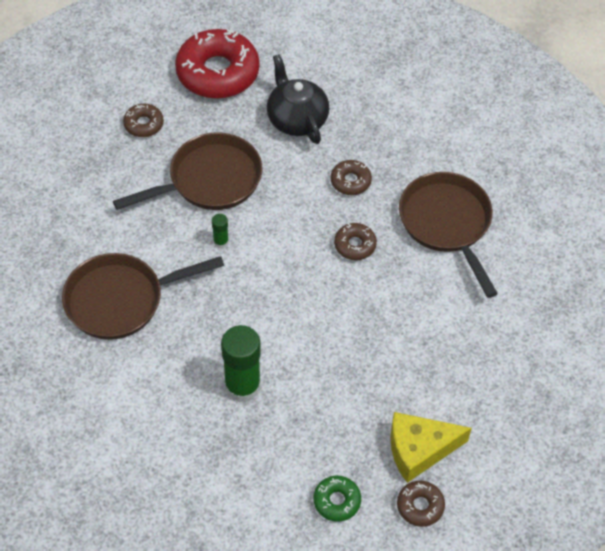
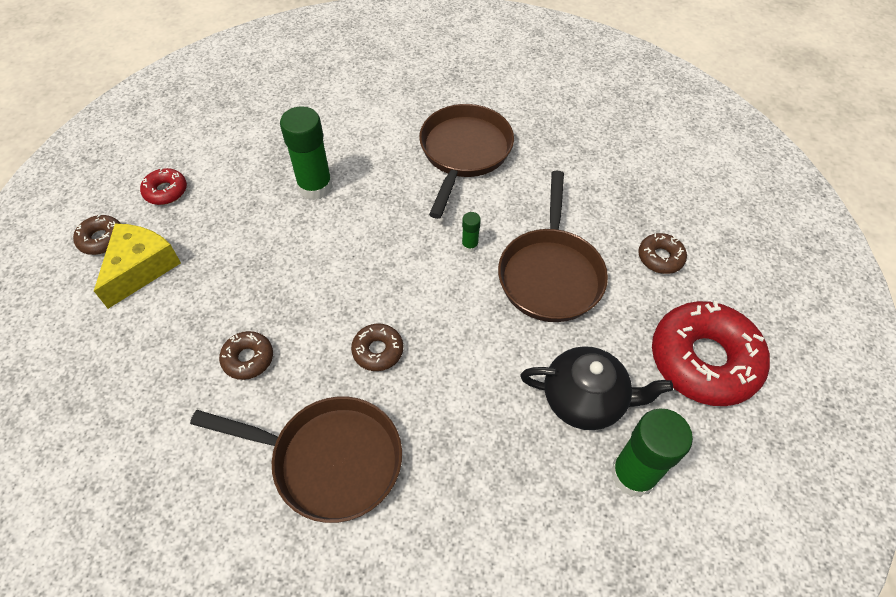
camera: 125 degrees right, 0 degrees up
green donut [313,476,361,522] -> red donut [140,168,187,205]
brown donut [331,160,372,195] -> brown donut moved to [219,331,273,380]
none -> green glue stick [611,409,693,497]

